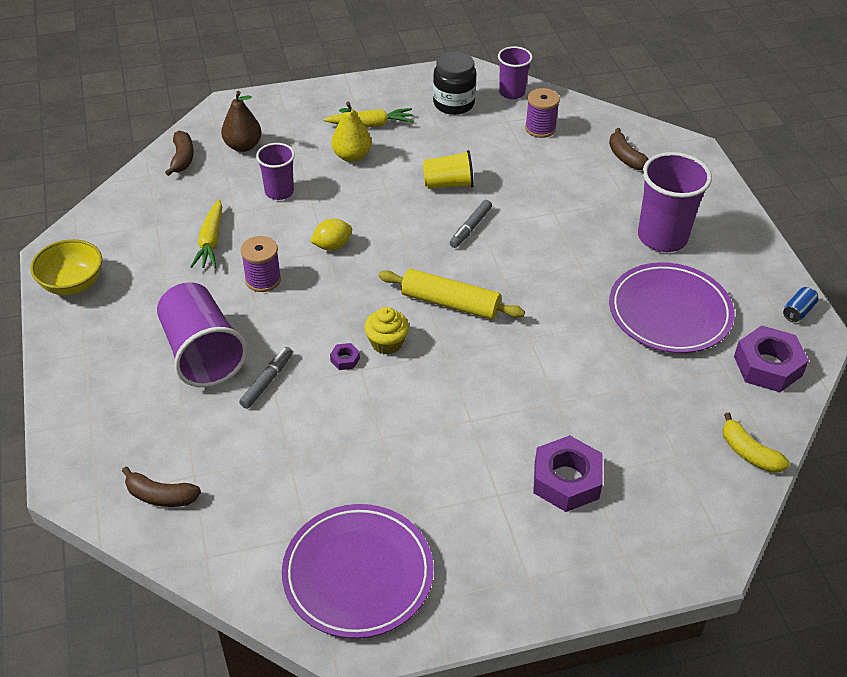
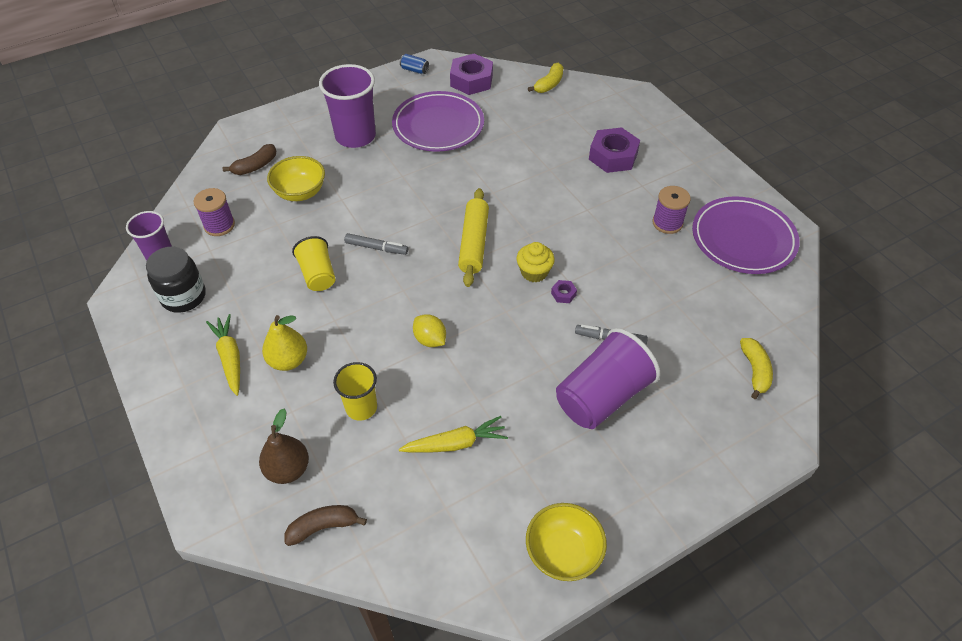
camera: 105 degrees left, 5 degrees up
brown banana [122,467,201,507] -> yellow banana [740,338,773,399]
purple spool [241,236,281,292] -> purple spool moved to [652,186,691,234]
purple cup [256,143,295,200] -> yellow cup [333,362,377,421]
none -> yellow bowl [267,156,325,201]

